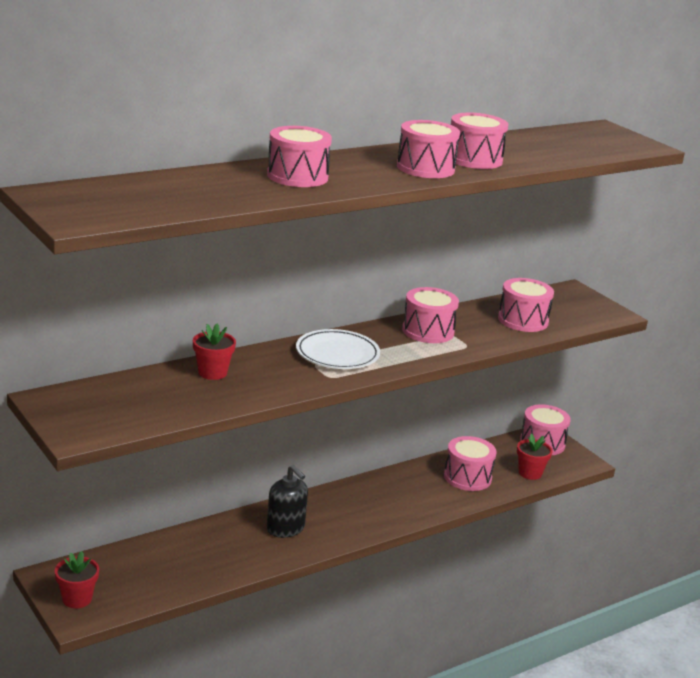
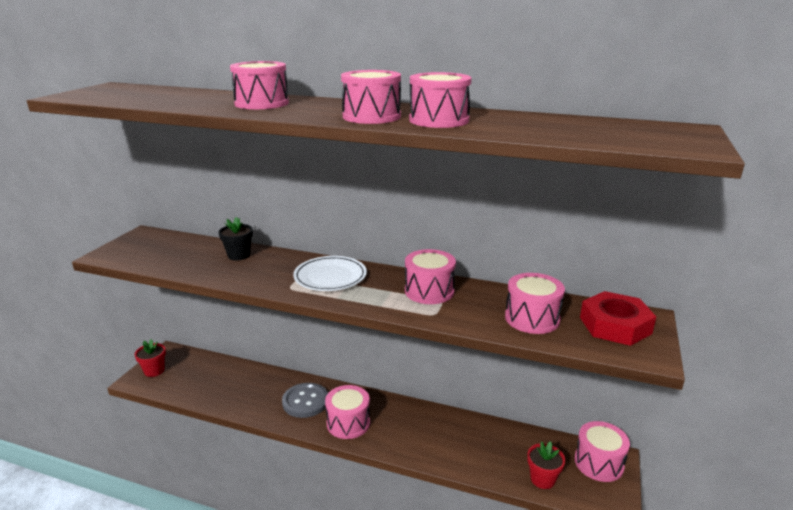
camera: 55 degrees right, 0 degrees up
red flower pot [193,324,236,380] -> black flower pot [218,217,253,260]
black soap dispenser [267,465,308,538] -> grey button [282,383,328,418]
pink drum [444,436,497,491] -> pink drum moved to [325,385,370,439]
none -> red nut [580,291,656,346]

